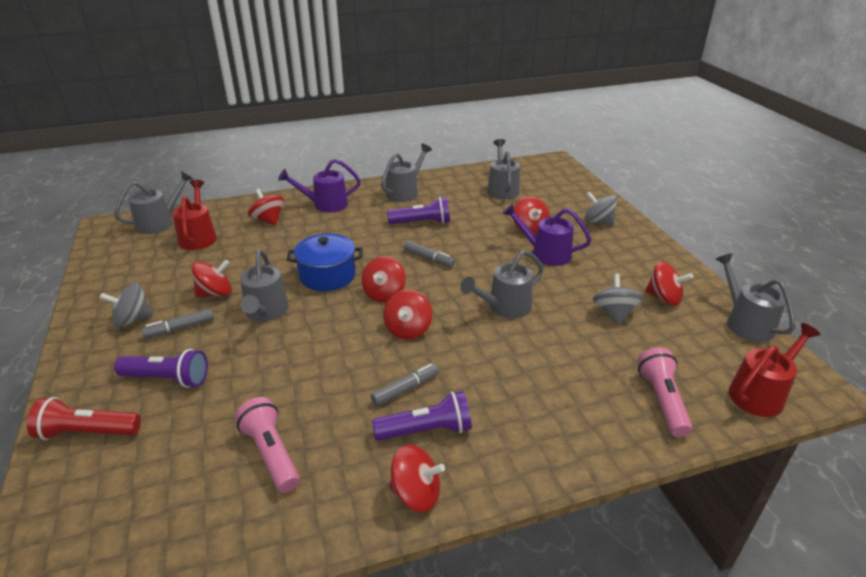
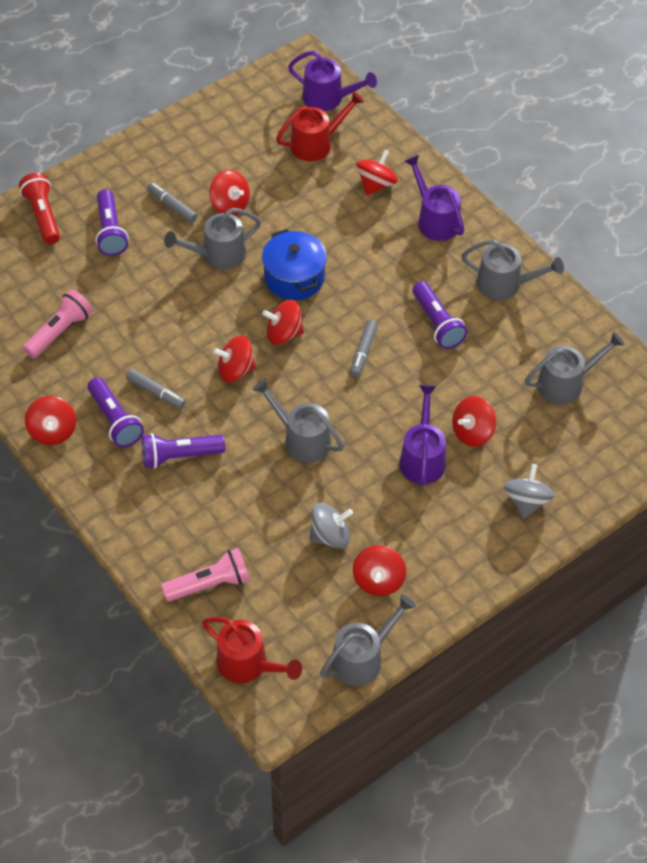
camera: 70 degrees right, 20 degrees up
grey spinning top [99,282,154,328] -> none
grey watering can [114,171,193,234] -> purple watering can [288,51,377,111]
none -> purple flashlight [142,433,225,469]

